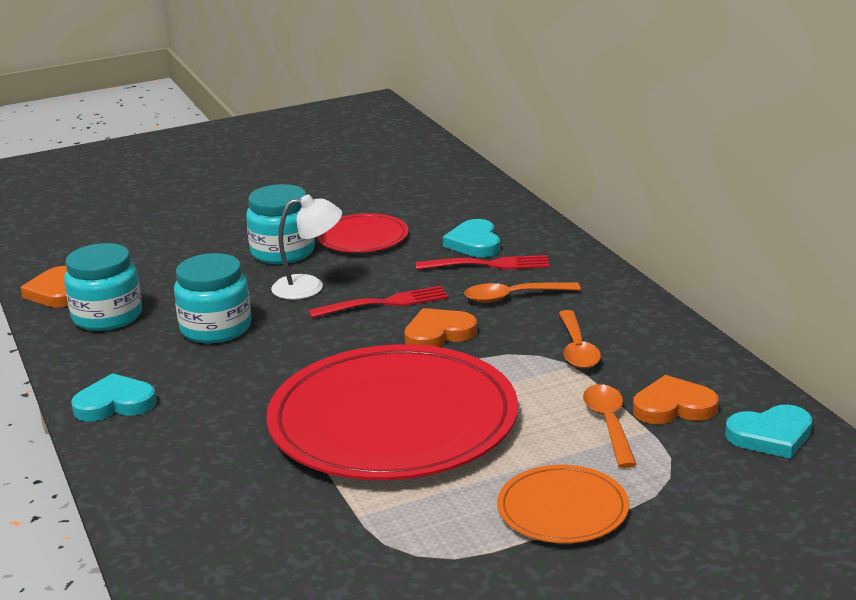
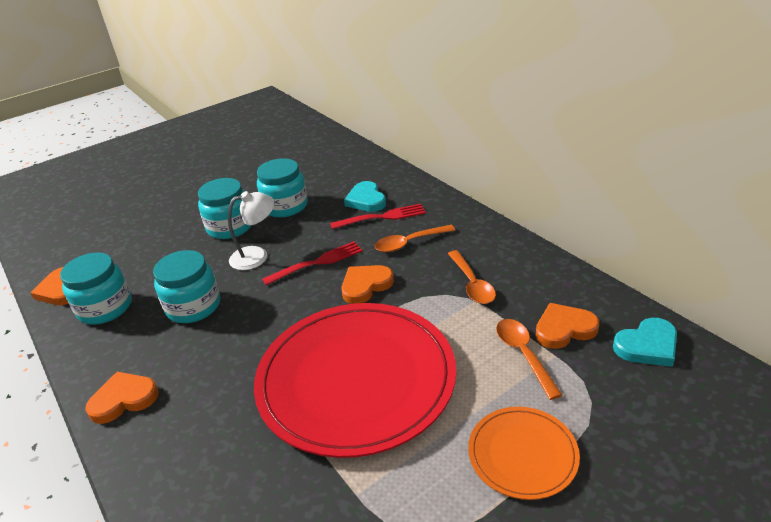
camera: 10 degrees left, 10 degrees up
turquoise heart [71,373,157,422] -> orange heart [85,372,159,424]
red plate [317,213,408,253] -> turquoise jar [257,158,308,217]

